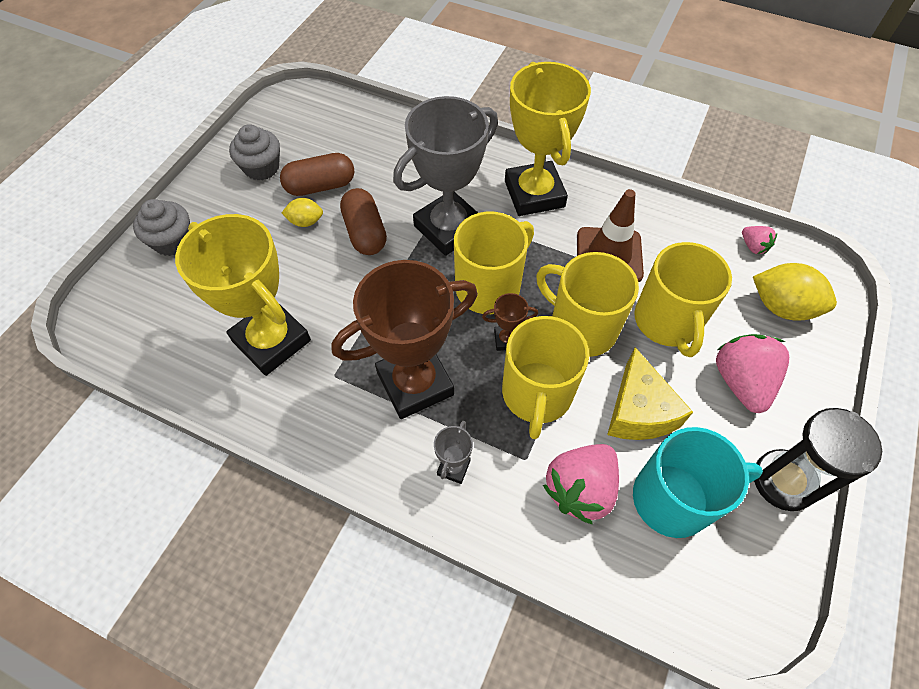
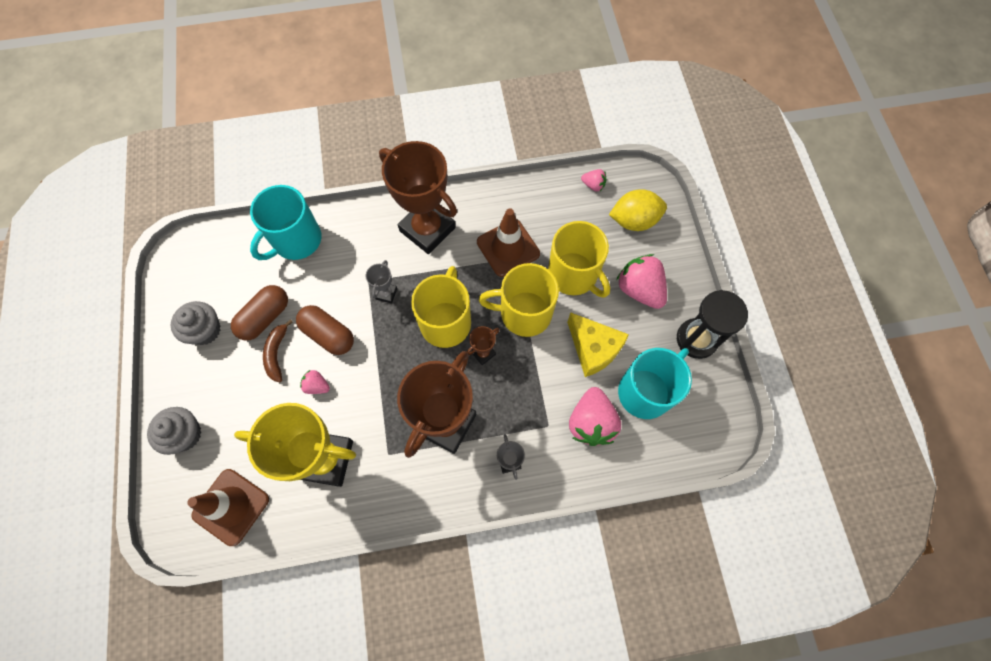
camera: 35 degrees left, 10 degrees up
yellow lemon [282,198,323,227] -> brown banana [263,319,293,382]
grey trophy [393,96,498,256] -> grey trophy [366,260,397,303], size x0.41
yellow mug [502,316,589,439] -> none
yellow trophy [505,62,591,216] -> brown trophy [379,141,457,254]
none -> brown traffic cone [187,469,269,546]
none -> turquoise mug [250,185,321,260]
none -> pink strawberry [300,370,330,394]

